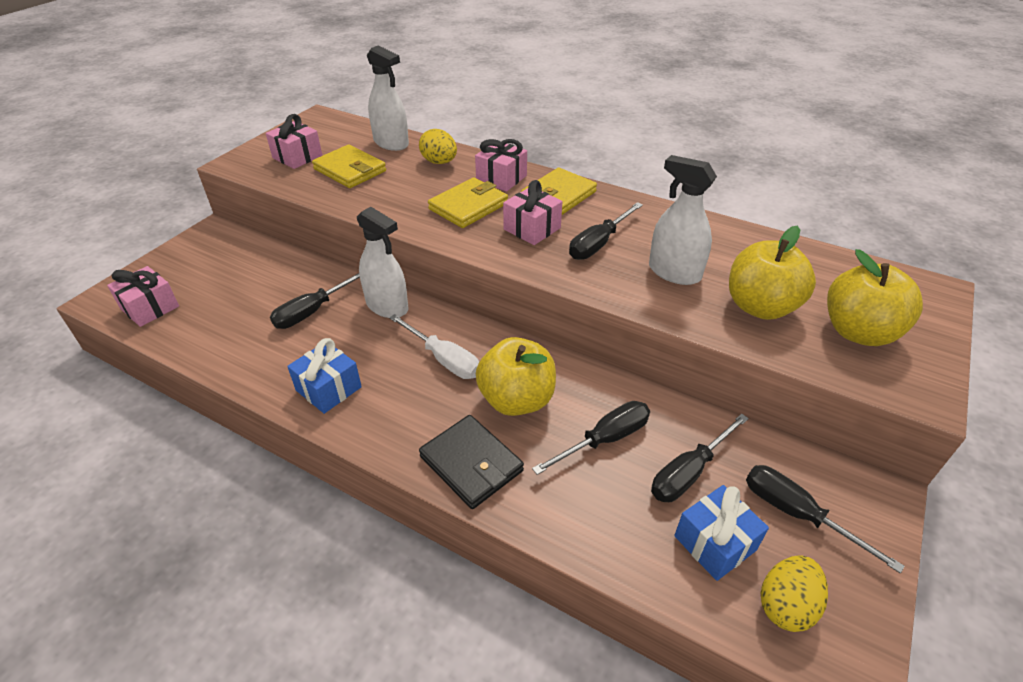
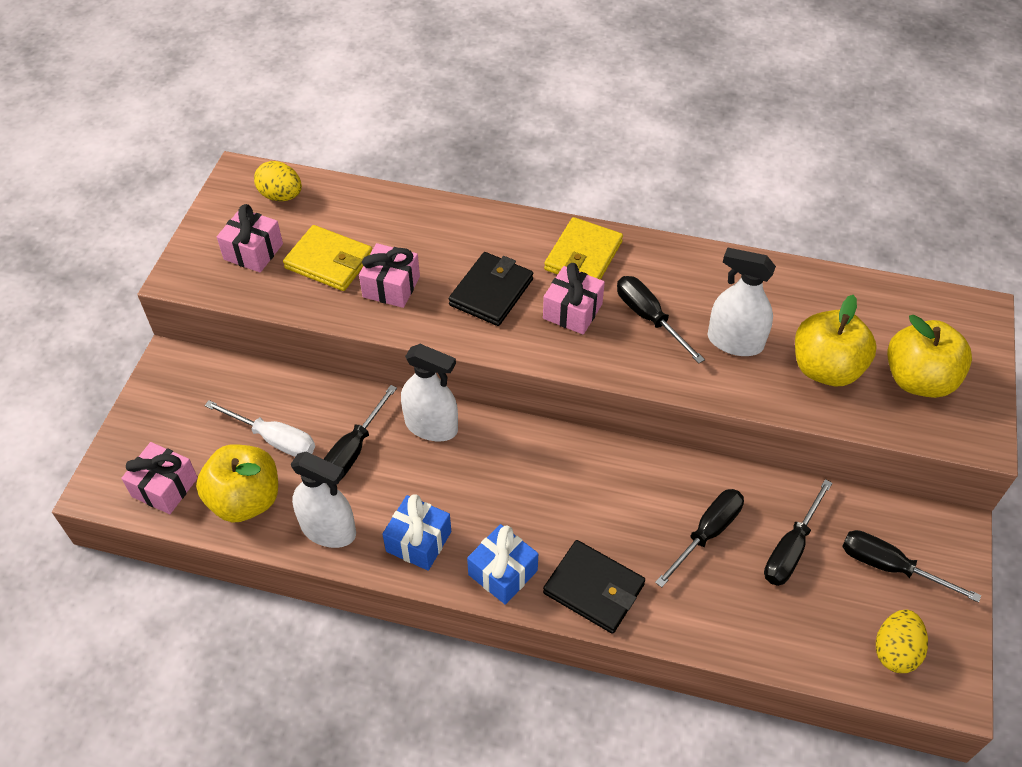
camera: 15 degrees left, 10 degrees up
white spray bottle [367,45,409,151] -> white spray bottle moved to [291,452,356,548]
white screwdriver [389,314,479,379] -> white screwdriver moved to [204,400,315,457]
yellow egg [419,129,457,164] -> yellow egg moved to [254,161,302,201]
yellow wallet [428,177,508,228] -> black wallet [449,252,533,326]
pink gift [475,139,527,192] -> pink gift moved to [359,243,420,308]
yellow apple [476,337,556,416] -> yellow apple moved to [196,444,278,523]
black screwdriver [569,202,643,260] -> black screwdriver turned 120 degrees clockwise [617,276,705,364]
blue gift [674,485,769,581] -> blue gift moved to [467,524,538,605]

